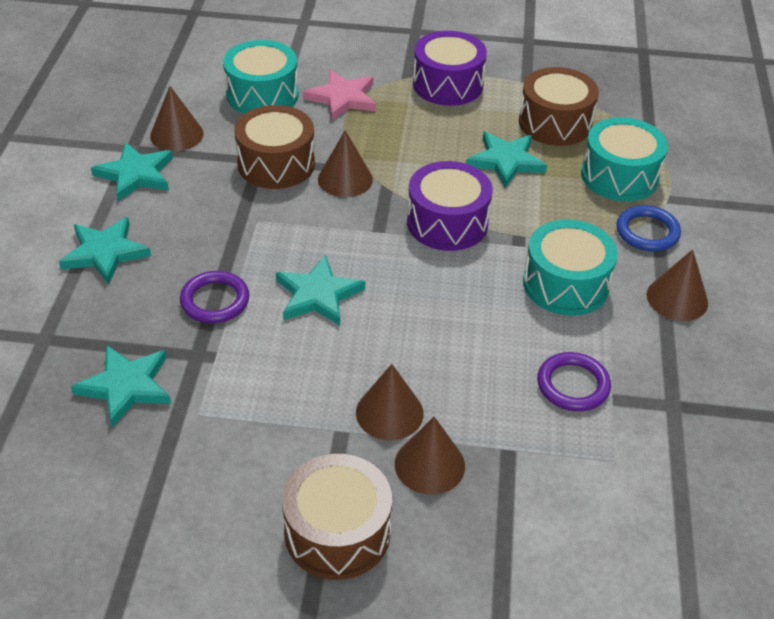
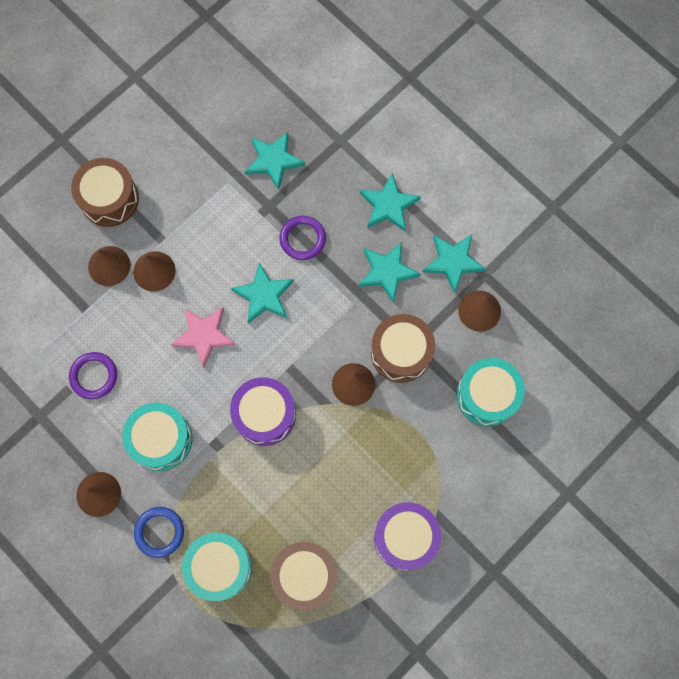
camera: 130 degrees right, 30 degrees up
pink star [303,69,376,121] -> pink star moved to [171,308,236,368]
turquoise star [466,132,547,188] -> turquoise star moved to [359,242,420,303]

